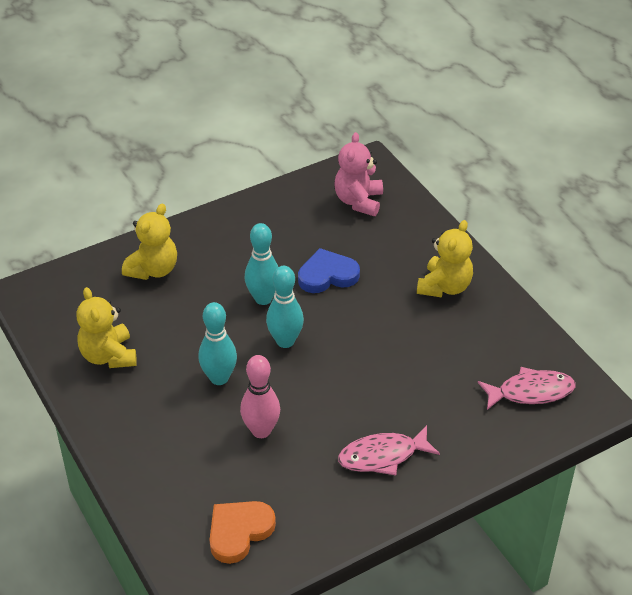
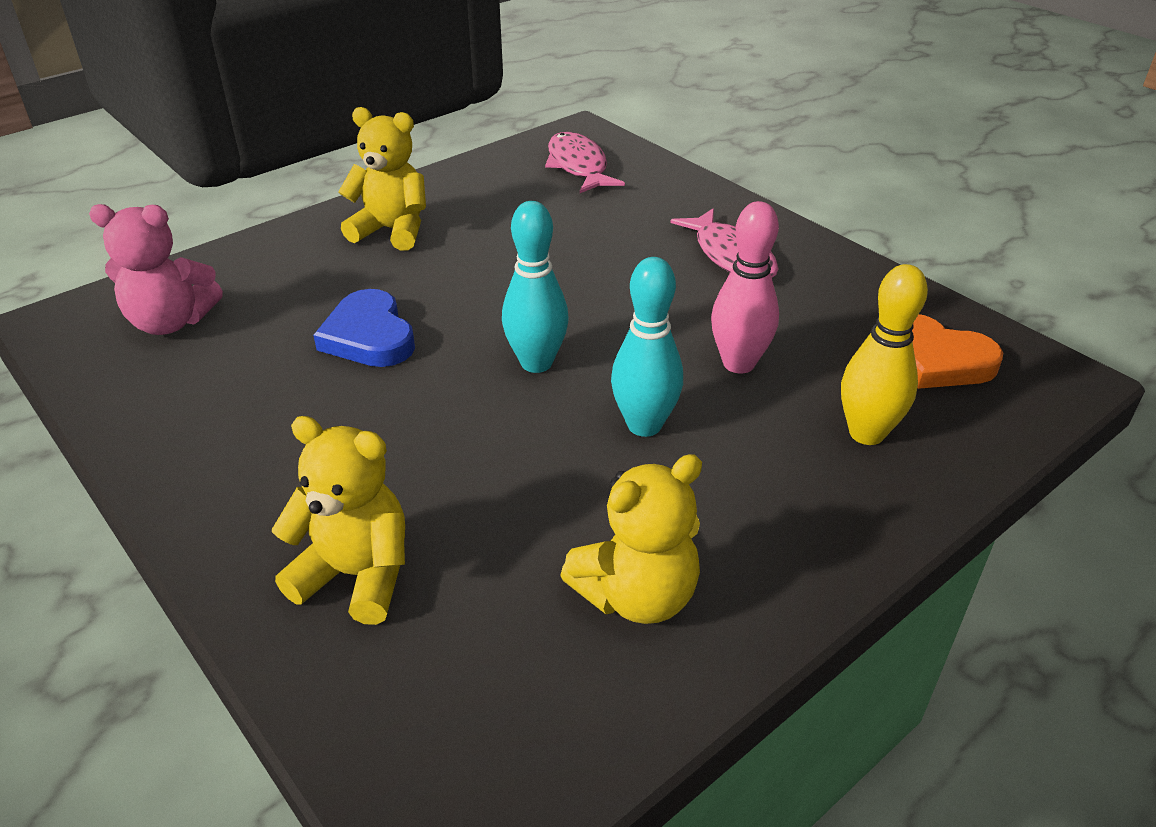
camera: 100 degrees left, 5 degrees down
turquoise bowling pin [244,223,278,305] -> none
none -> yellow bowling pin [841,264,928,445]

